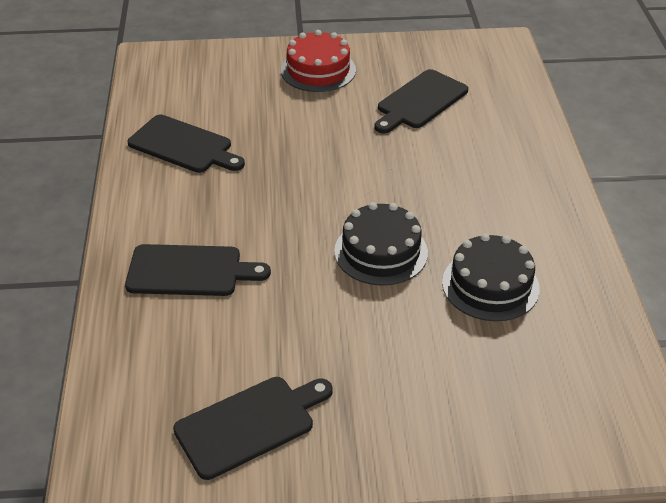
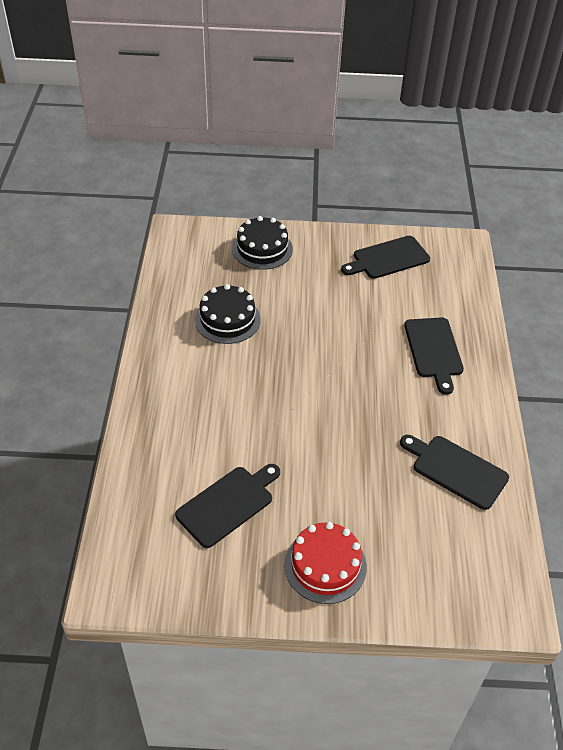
camera: 175 degrees left, 5 degrees up
black cutting board [125,244,271,296] -> black cutting board turned 105 degrees counterclockwise [404,317,464,395]
black cake [334,202,428,286] -> black cake moved to [232,216,293,270]

